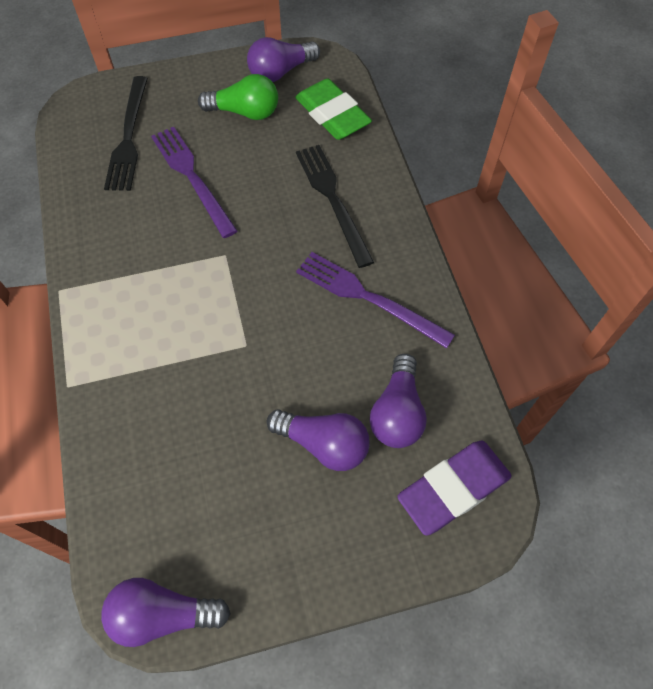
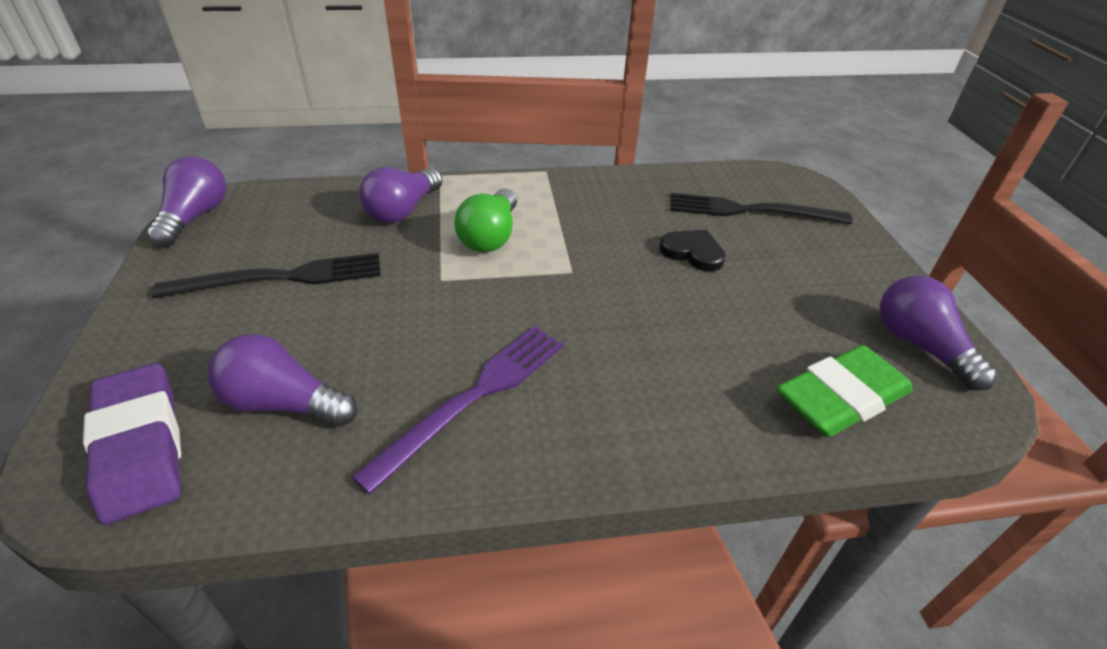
camera: 95 degrees right, 20 degrees down
purple fork [151,127,238,238] -> black heart [659,230,726,271]
green light bulb [198,74,278,120] -> green light bulb moved to [454,189,517,253]
purple light bulb [267,409,370,471] -> purple light bulb moved to [359,167,443,223]
black fork [296,145,374,268] -> black fork moved to [152,253,381,298]

